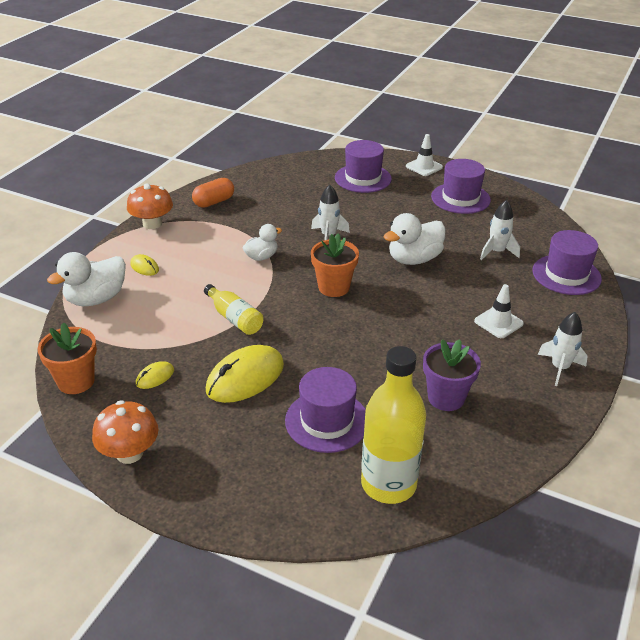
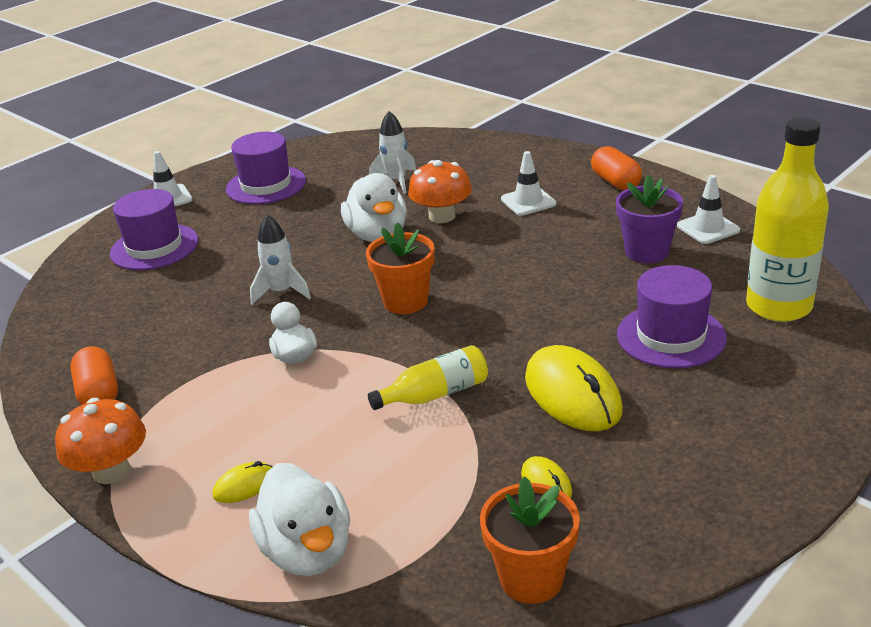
camera: 70 degrees left, 5 degrees down
orange mushroom [92,400,158,464] -> orange mushroom moved to [408,160,472,223]
purple hat [532,230,602,295] -> none
white rocket [538,312,588,386] -> orange capsule [591,146,642,190]
none -> white traffic cone [677,175,740,244]

